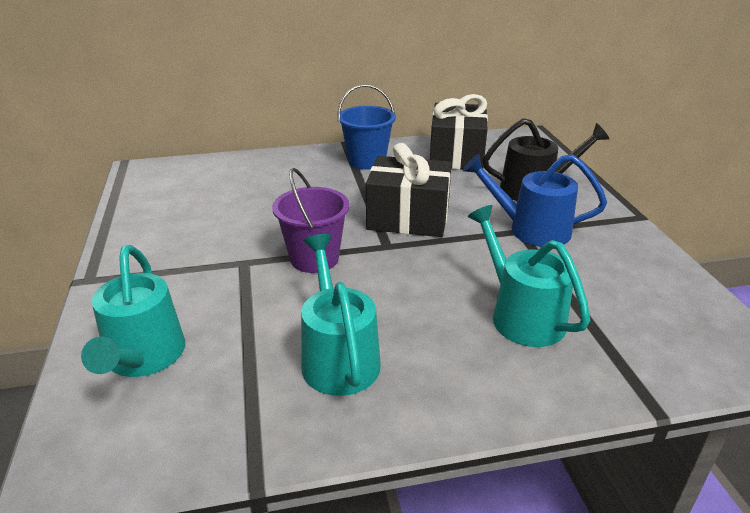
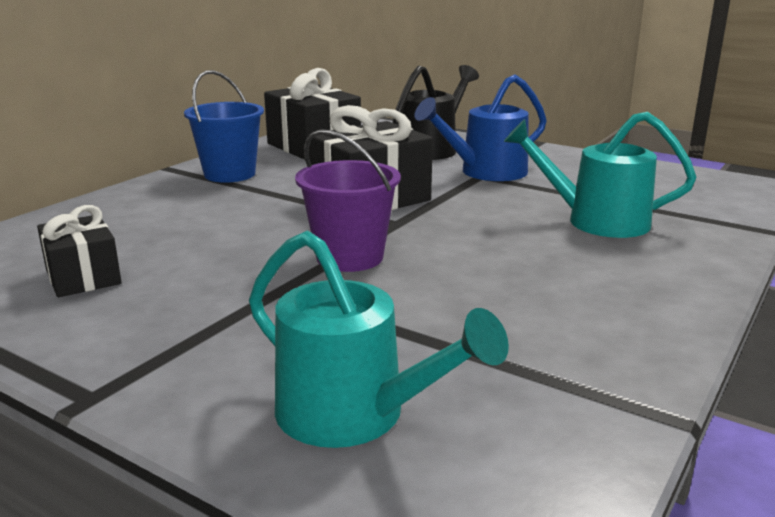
camera: 45 degrees left, 10 degrees down
turquoise watering can [301,234,381,396] -> none
none -> black gift [37,205,122,297]

